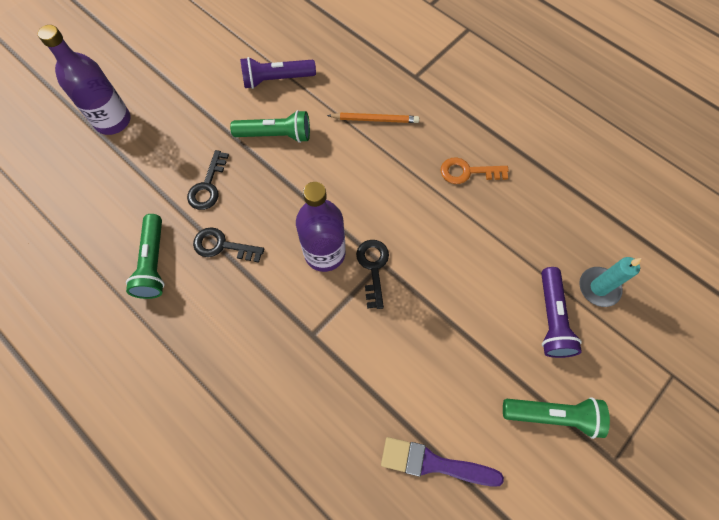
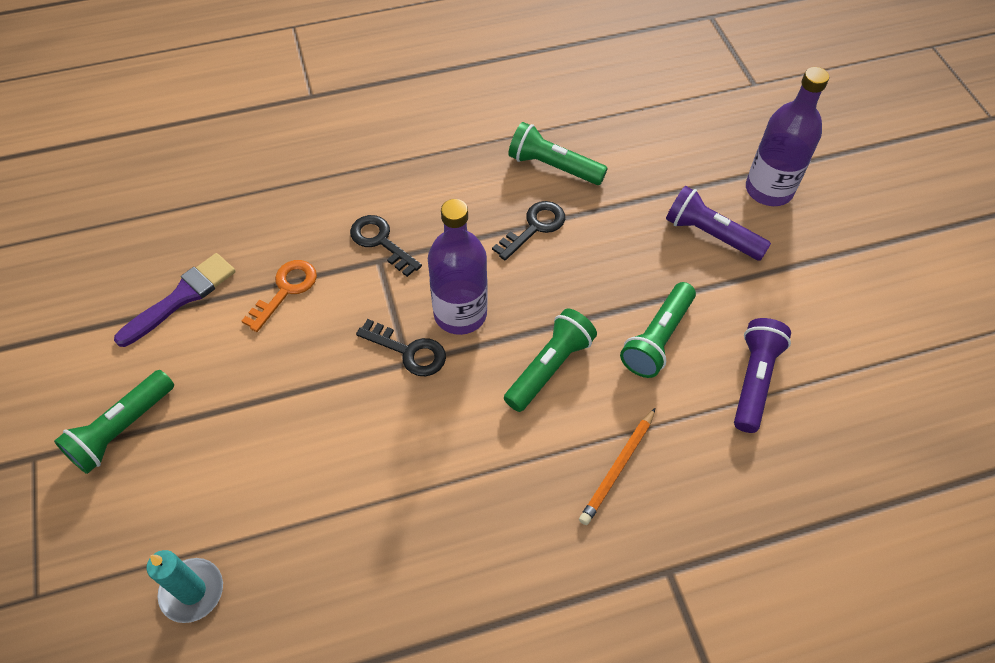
camera: 120 degrees right, 10 degrees down
black key [187,150,229,210] -> black key moved to [350,215,422,277]
orange key [441,158,509,184] -> orange key moved to [242,260,317,332]
purple flashlight [541,267,582,358] -> purple flashlight moved to [666,186,771,261]
none -> green flashlight [504,308,597,412]

